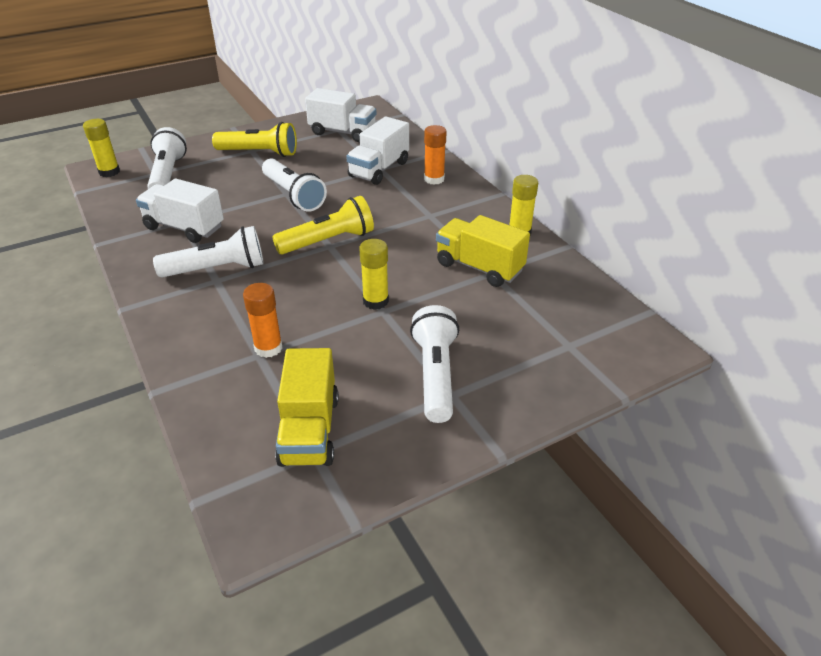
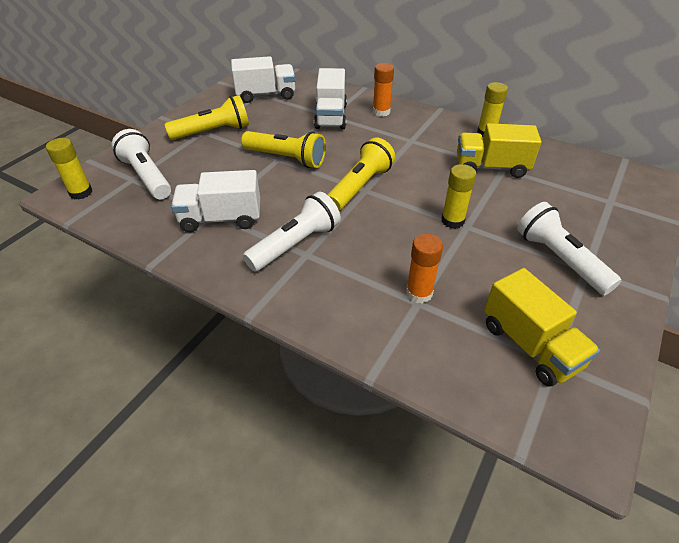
camera: 30 degrees left, 5 degrees up
white flashlight [262,158,327,212] -> yellow flashlight [241,131,326,168]

